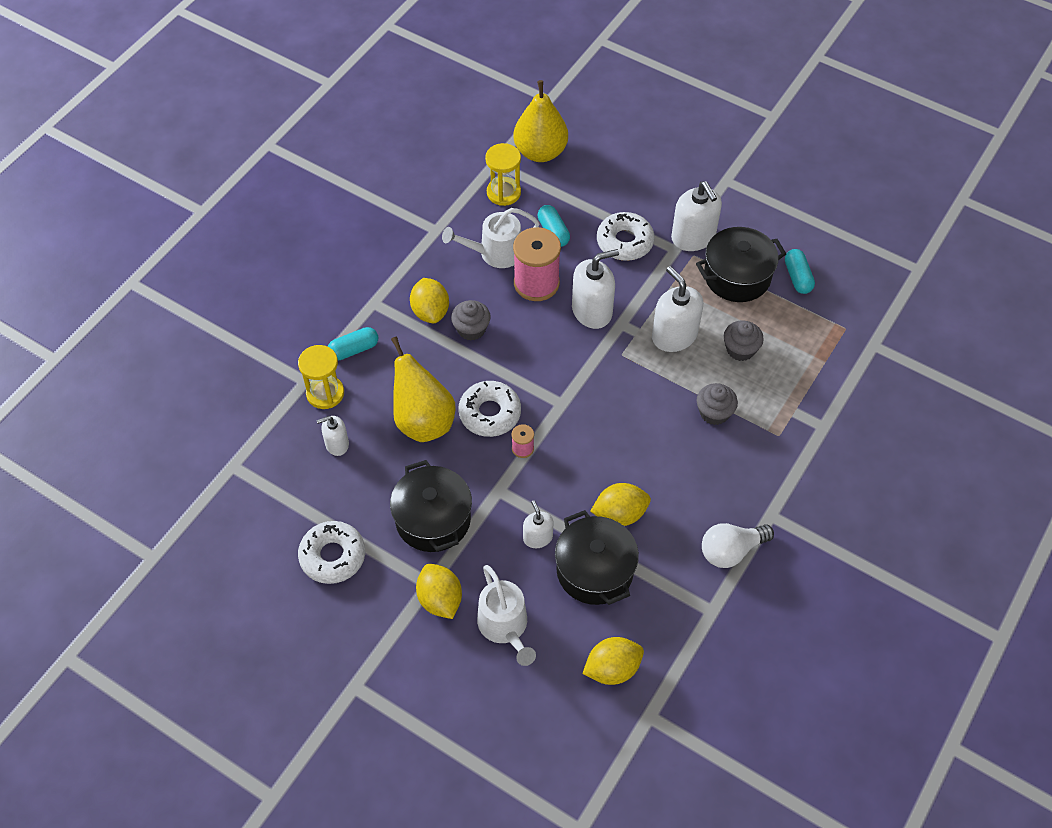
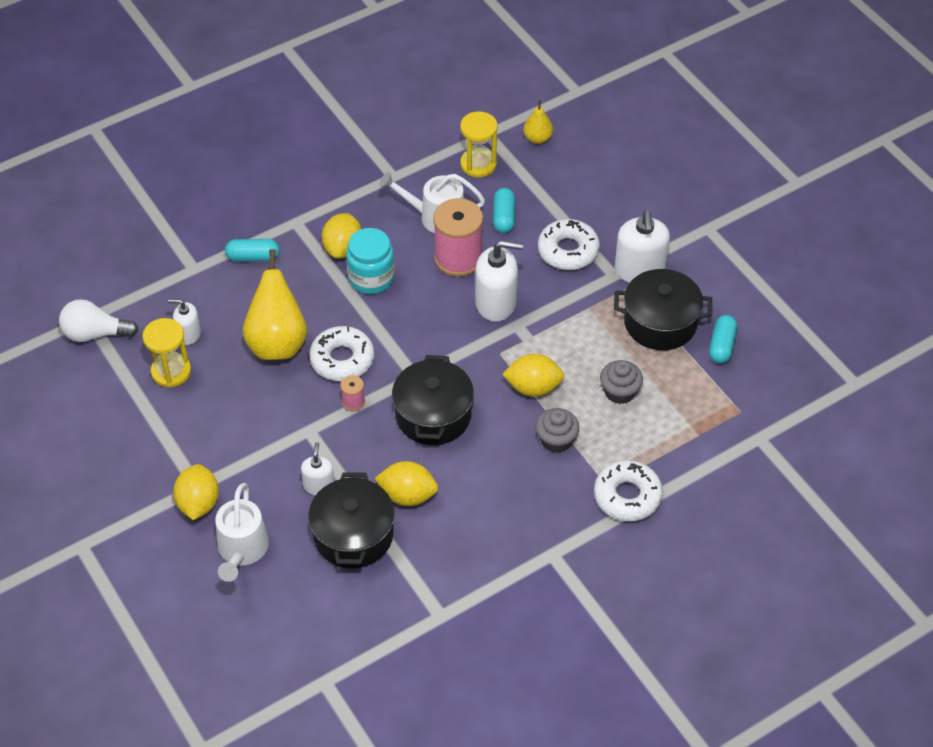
camera: 25 degrees right, 5 degrees down
yellow hourglass [298,345,344,409] -> yellow hourglass moved to [143,318,191,387]
white donut [298,521,365,584] -> white donut moved to [594,460,663,521]
black pot [390,460,472,552] -> black pot moved to [392,355,474,445]
grey cupcake [451,300,491,340] -> turquoise jar [346,228,395,294]
yellow pear [513,80,568,162] -> yellow pear [523,100,553,144], size x0.51
yellow lemon [582,637,644,685] -> yellow lemon moved to [502,354,564,397]
white soap dispenser [652,266,703,352] -> none
white light bulb [702,523,774,568] -> white light bulb moved to [59,299,139,342]

